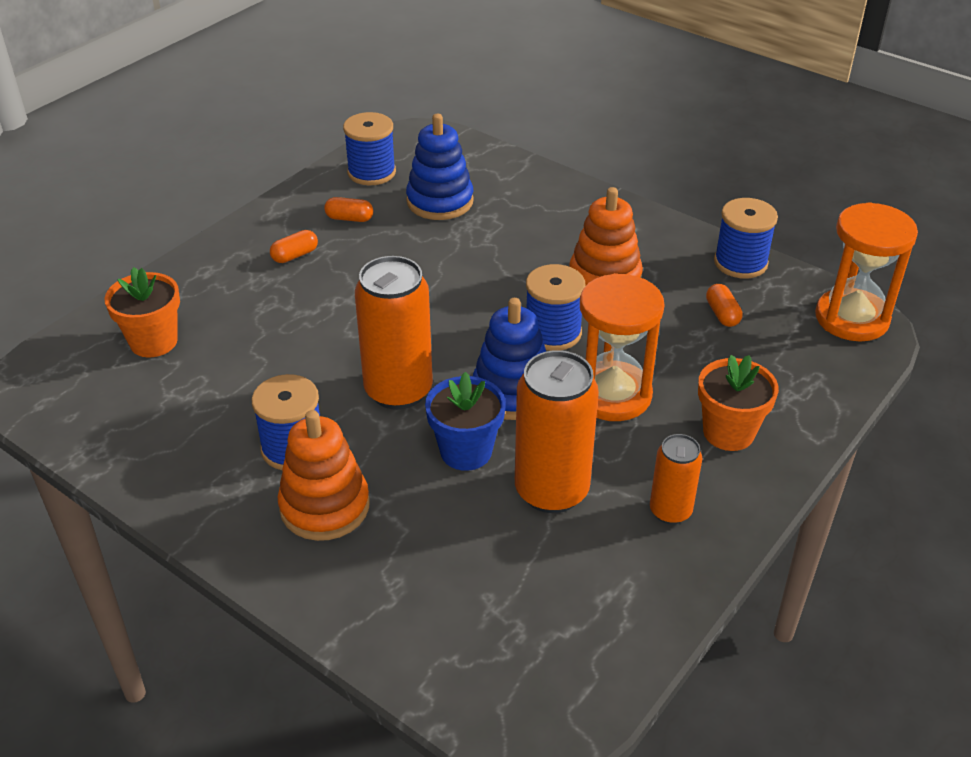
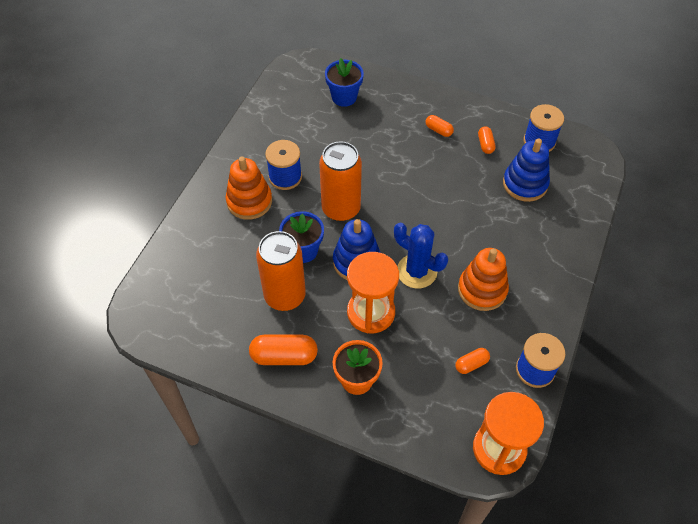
camera: 75 degrees right, 15 degrees up
orange flower pot [104,267,180,357] -> blue flower pot [325,58,364,107]
blue spool [526,264,586,351] -> blue cactus [394,223,448,289]
orange can [650,434,703,524] -> orange capsule [249,335,318,365]

